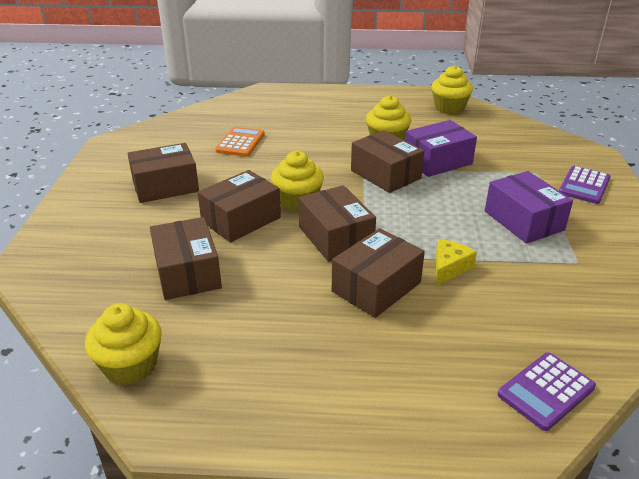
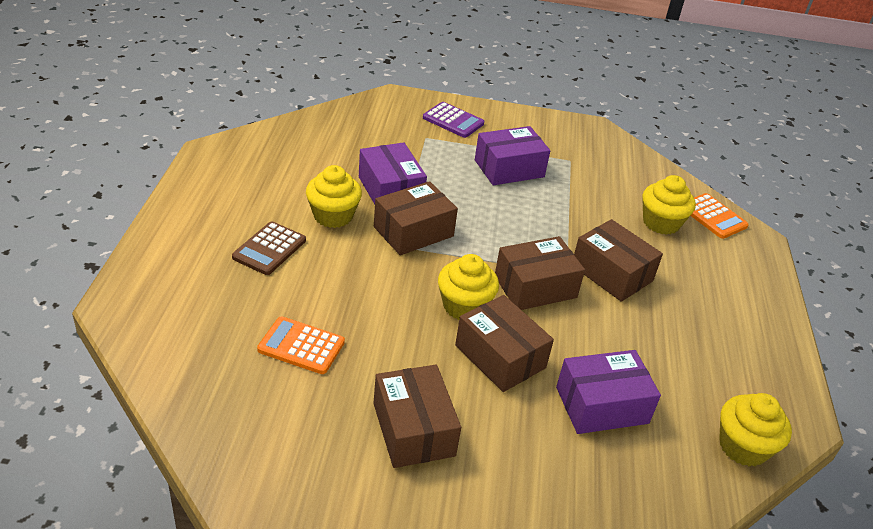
camera: 90 degrees left, 5 degrees up
brown box [150,217,222,300] -> purple box [556,350,661,434]
yellow cupcake [431,65,473,114] -> yellow cupcake moved to [643,175,696,235]
yellow cheese [436,239,477,286] -> none
purple calculator [498,352,596,431] -> orange calculator [691,193,749,239]
none -> brown calculator [232,221,306,275]

